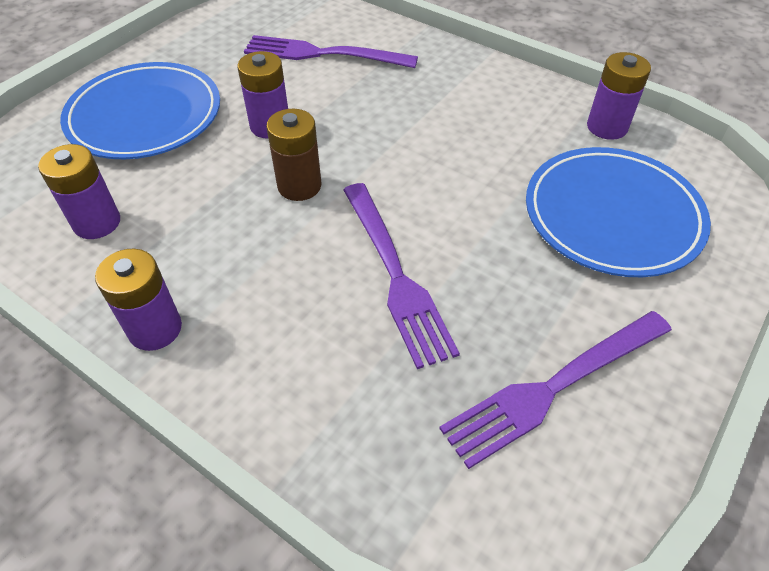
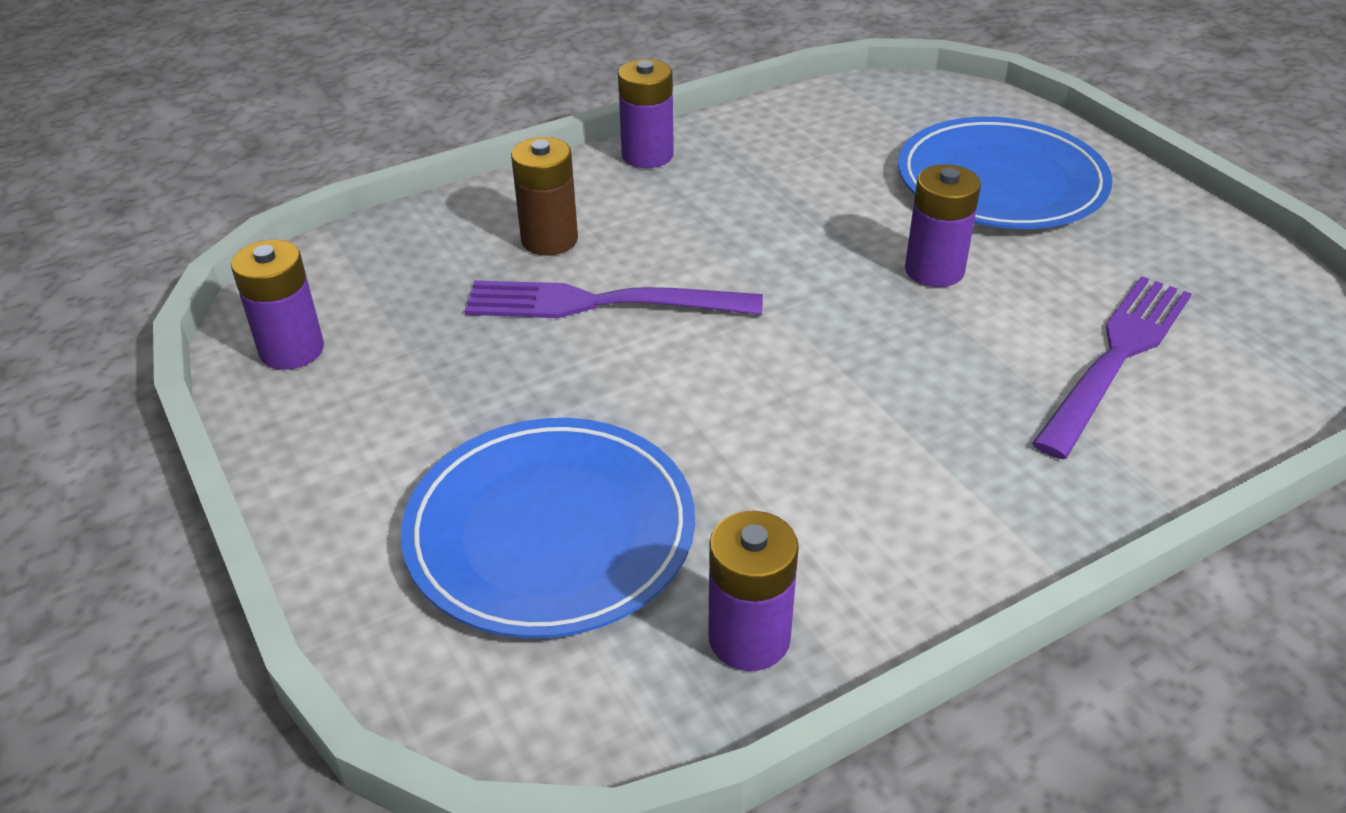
camera: 115 degrees right, 10 degrees down
purple battery [38,144,120,239] -> purple battery moved to [231,240,324,370]
brown battery [266,109,321,201] -> brown battery moved to [511,137,578,256]
purple fork [439,311,672,469] -> none

